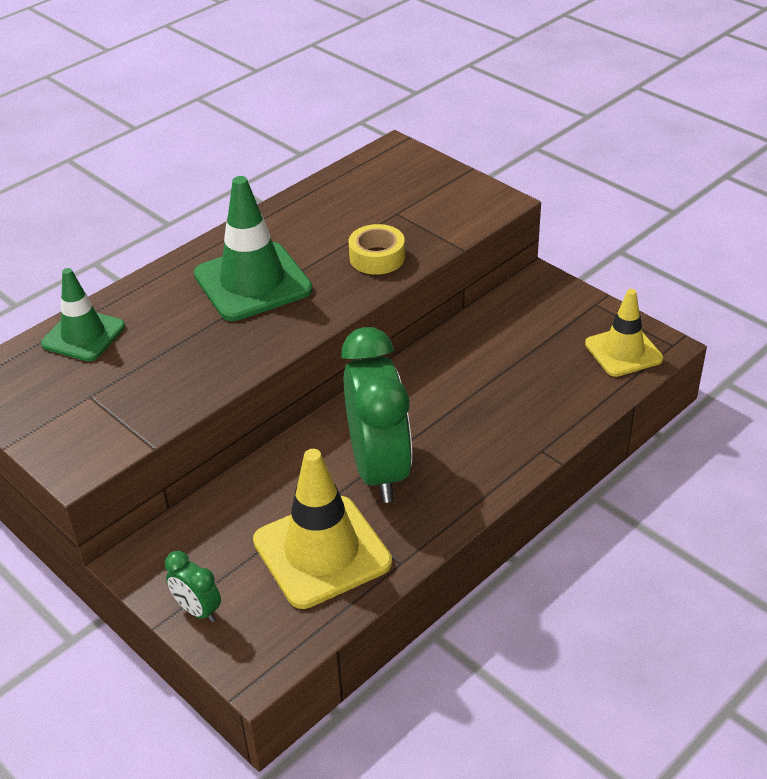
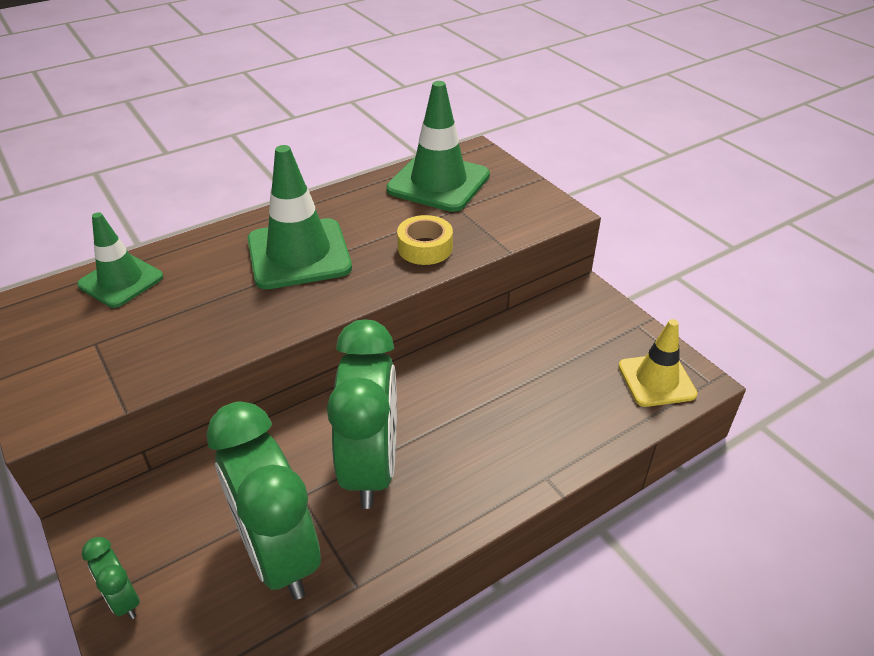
camera: 10 degrees right, 0 degrees up
yellow traffic cone [253,449,392,609] -> green clock [206,401,321,600]
none -> green traffic cone [386,81,490,212]

